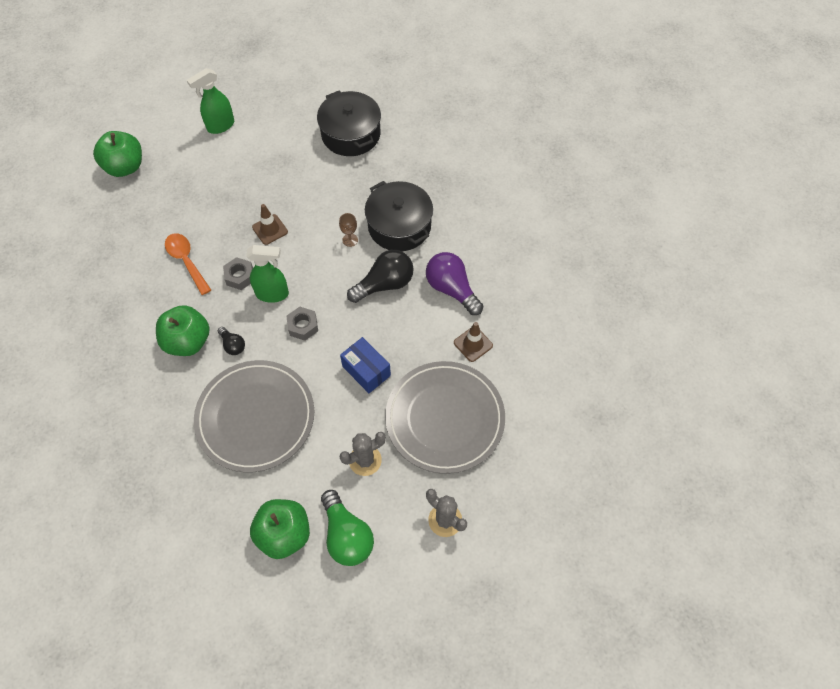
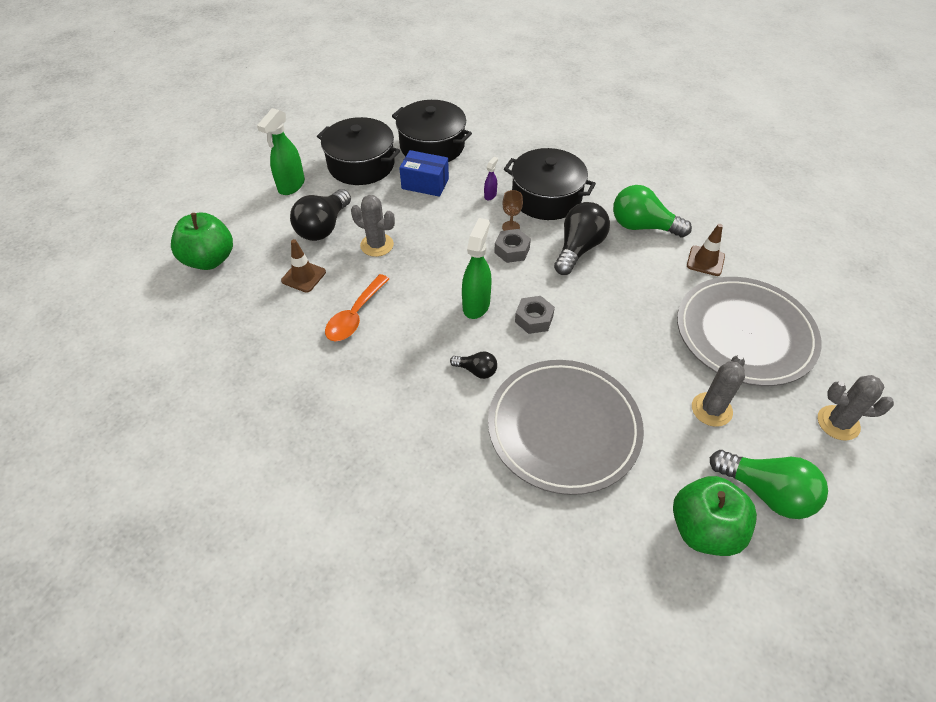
camera: 30 degrees left, 10 degrees down
green apple [156,305,210,356] -> none
orange spoon [165,233,211,295] -> orange spoon turned 90 degrees counterclockwise [325,274,389,341]
grey nut [223,257,253,290] -> grey nut moved to [494,229,531,263]
green spray bottle [246,245,289,303] -> green spray bottle turned 45 degrees counterclockwise [462,218,492,319]
brown traffic cone [252,204,288,245] -> brown traffic cone moved to [281,239,326,293]
blue box [340,337,391,393] -> blue box moved to [399,150,449,197]
purple light bulb [426,252,483,315] -> green light bulb [613,185,692,238]
none -> black light bulb [290,189,351,241]
none -> black pot [317,117,400,185]
none -> grey cactus [351,195,395,257]
none -> purple spray bottle [484,157,498,200]

